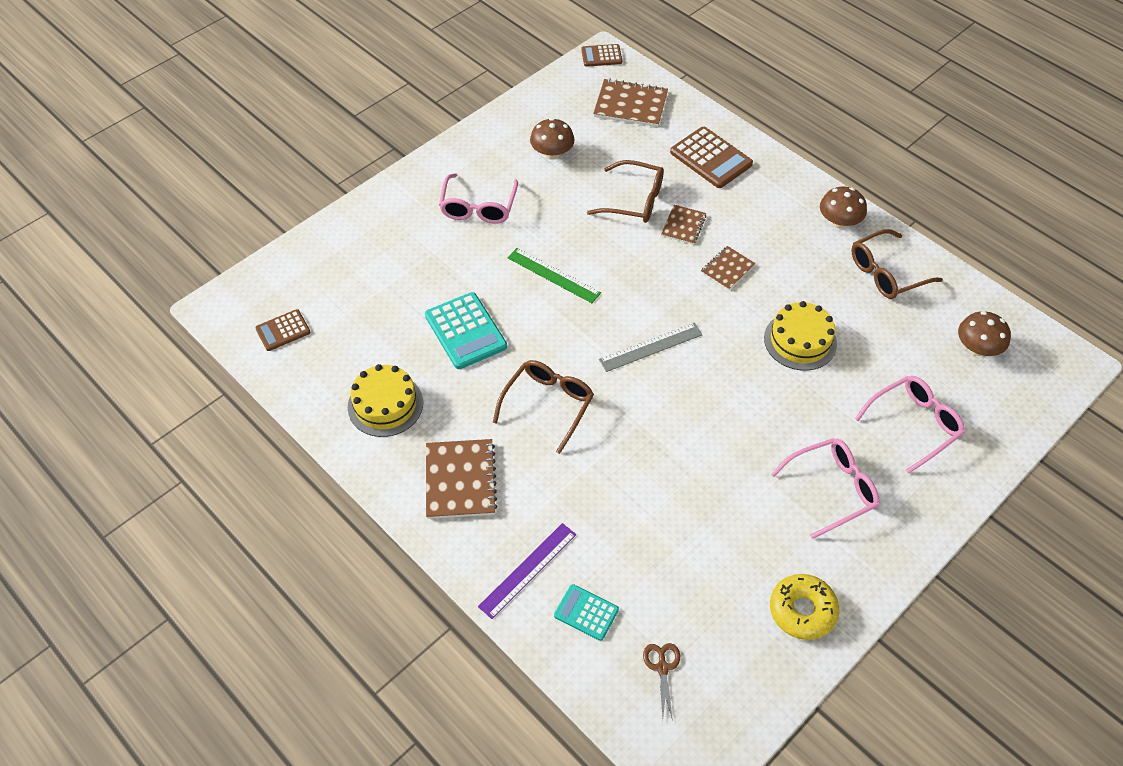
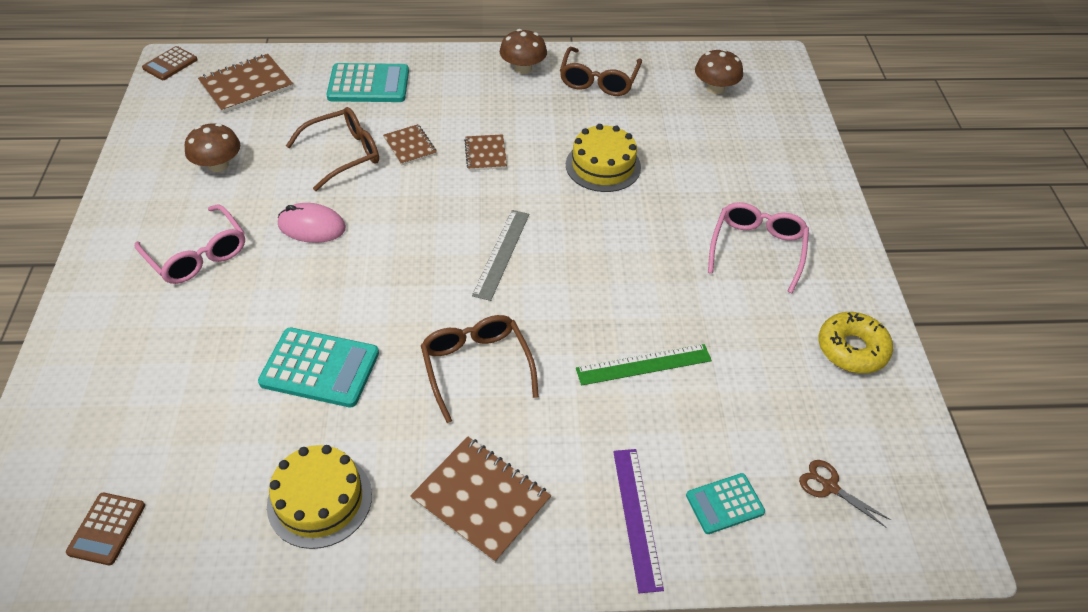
camera: 50 degrees left, 5 degrees down
green ruler [507,248,601,303] -> green ruler moved to [576,344,712,386]
brown calculator [670,127,753,188] -> turquoise calculator [326,63,409,102]
pink glasses [855,376,965,474] -> none
none -> pink mouse [278,203,346,243]

